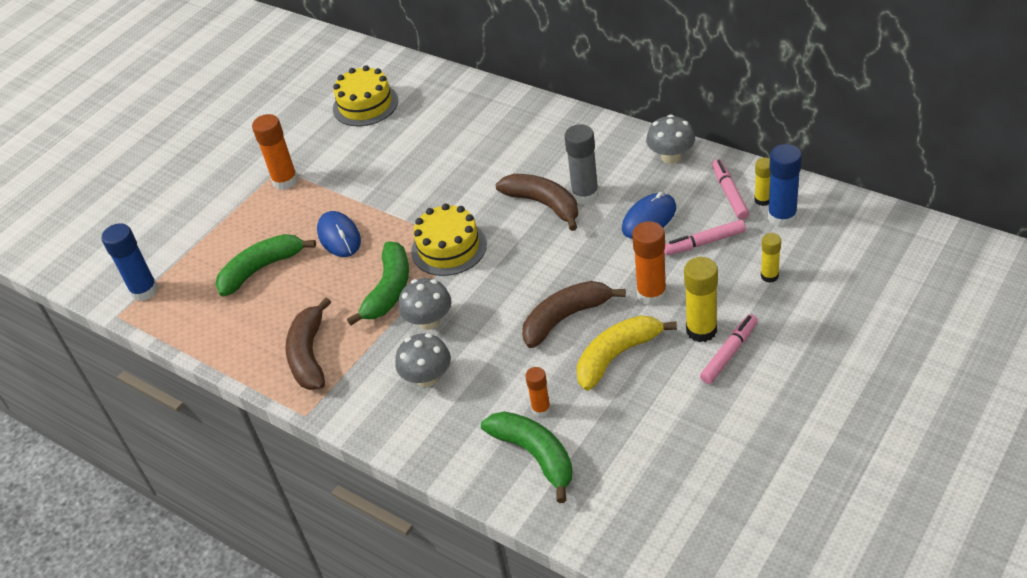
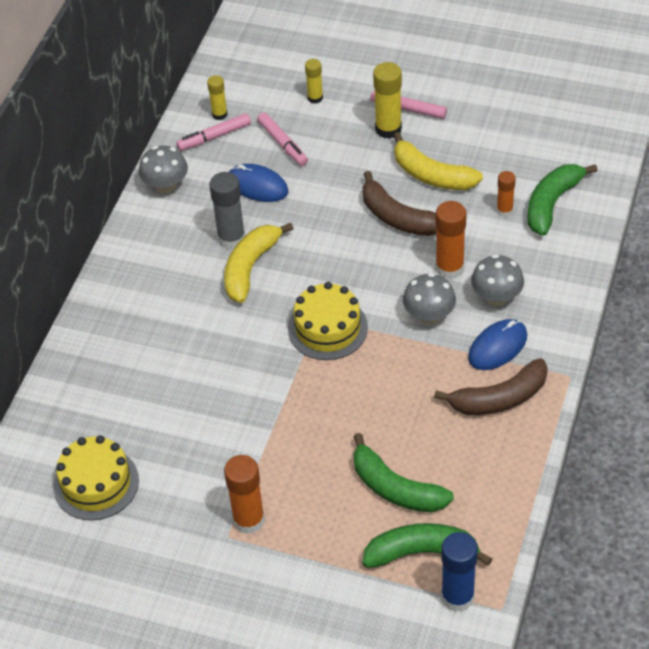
camera: 110 degrees left, 5 degrees up
blue mouse [317,211,361,257] -> blue mouse moved to [468,319,527,370]
green banana [347,242,409,325] -> green banana moved to [362,523,492,568]
brown banana [495,174,578,231] -> yellow banana [224,223,294,303]
orange glue stick [632,221,667,305] -> orange glue stick moved to [436,201,467,279]
blue glue stick [768,144,802,227] -> none

